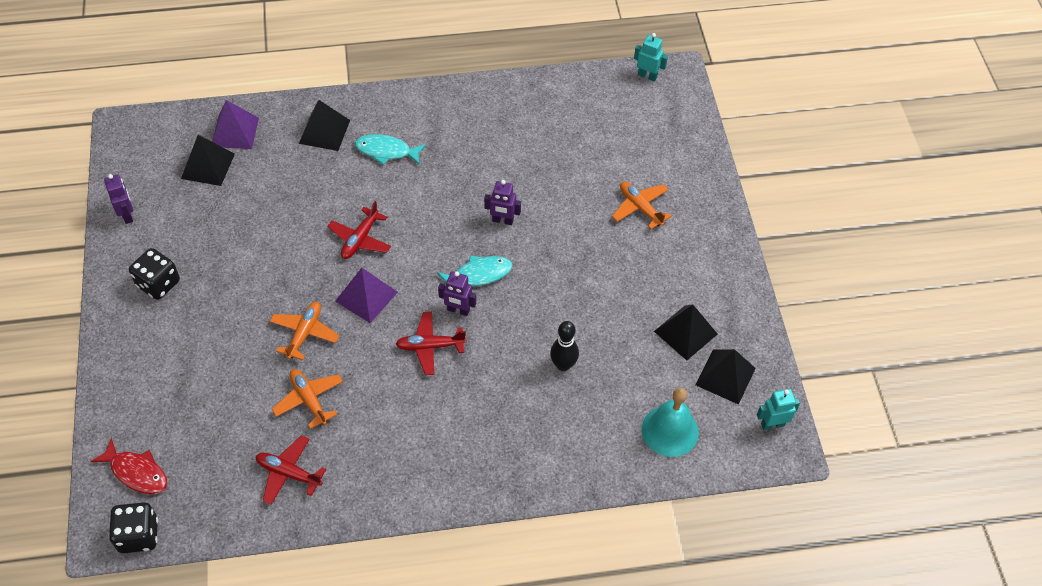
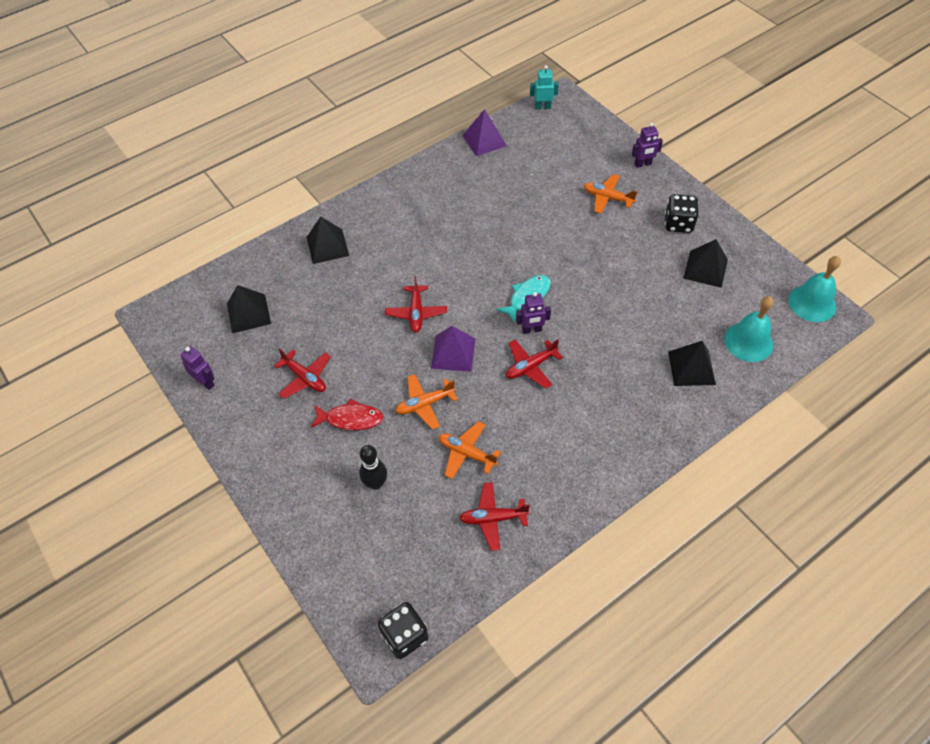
camera: 25 degrees left, 0 degrees up
red fish [91,438,167,494] -> red fish moved to [310,398,383,430]
black dice [129,248,180,300] -> black dice moved to [665,194,699,233]
purple pyramid [212,100,259,149] -> purple pyramid moved to [462,109,507,156]
orange plane [270,302,340,360] -> orange plane turned 105 degrees counterclockwise [395,374,458,430]
turquoise fish [355,134,426,165] -> none
purple robot [484,180,521,225] -> purple robot moved to [632,123,663,168]
black bowling pin [550,321,579,371] -> black bowling pin moved to [359,445,387,490]
black pyramid [696,349,756,405] -> black pyramid moved to [668,341,716,386]
turquoise robot [757,389,800,430] -> turquoise bell [788,256,841,322]
none -> red plane [274,348,331,399]

